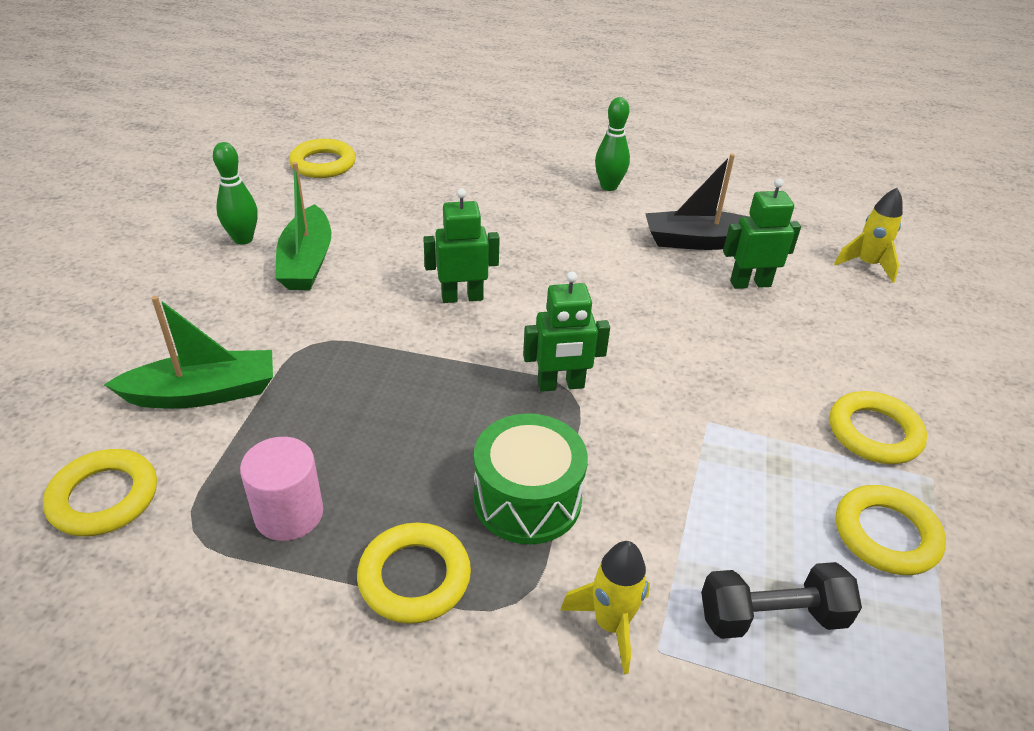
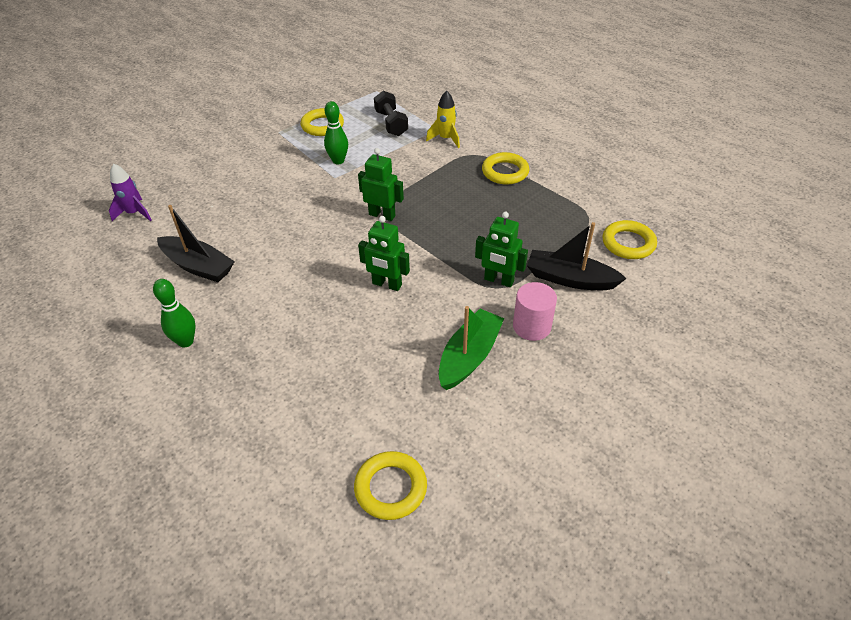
camera: 145 degrees left, 5 degrees up
green boat [104,296,273,409] -> black boat [527,222,627,290]
green bowling pin [213,142,258,245] -> green bowling pin moved to [324,101,348,164]
pink cylinder [240,437,323,541] -> pink cylinder moved to [513,282,557,341]
green drum [474,413,588,544] -> none
black dumbbell [701,562,862,639] -> black dumbbell turned 45 degrees clockwise [374,91,408,136]
green robot [723,178,801,289] -> green robot moved to [475,212,528,287]
yellow ring [829,391,927,464] -> none
yellow rocket [834,188,903,283] -> purple rocket [109,163,152,221]

